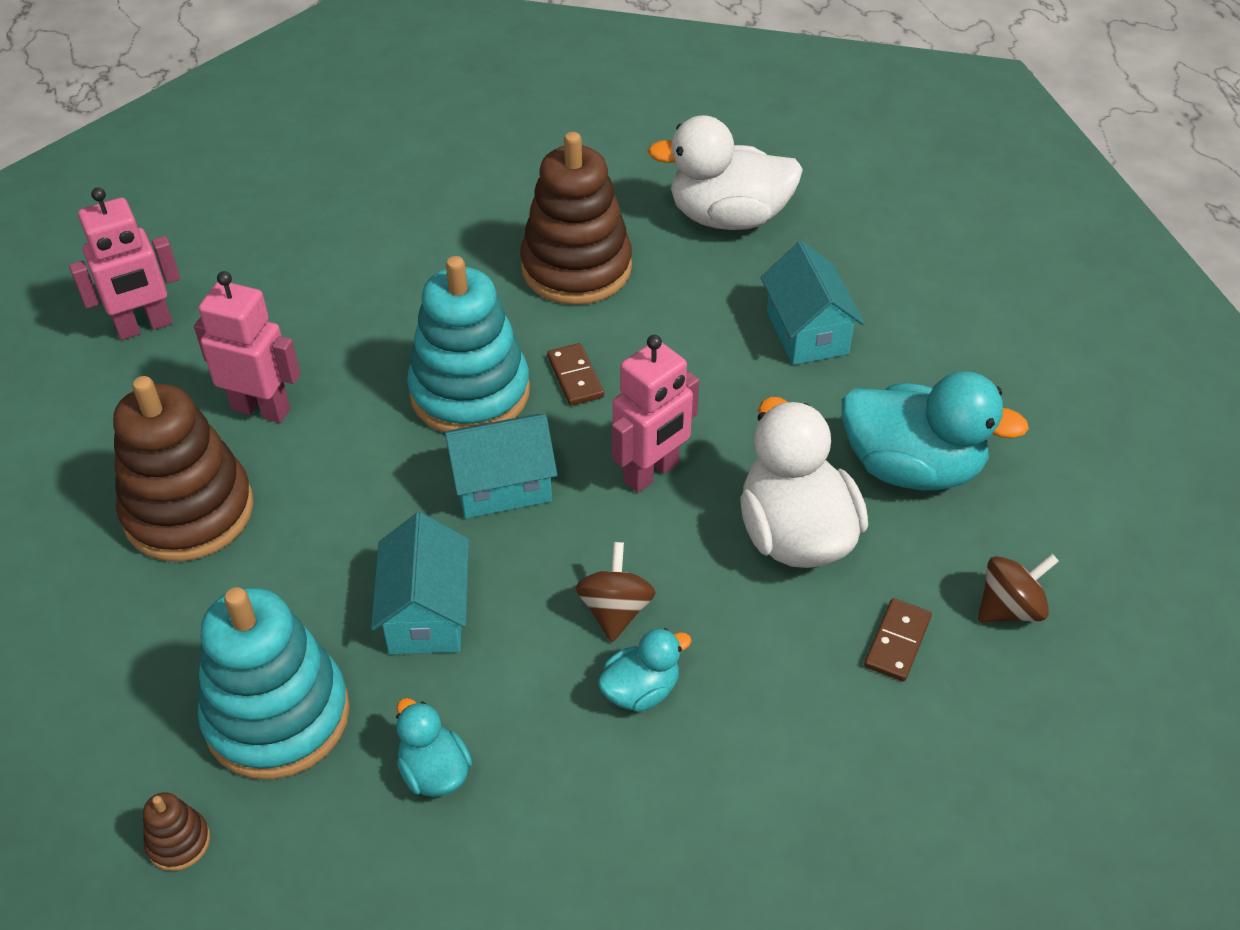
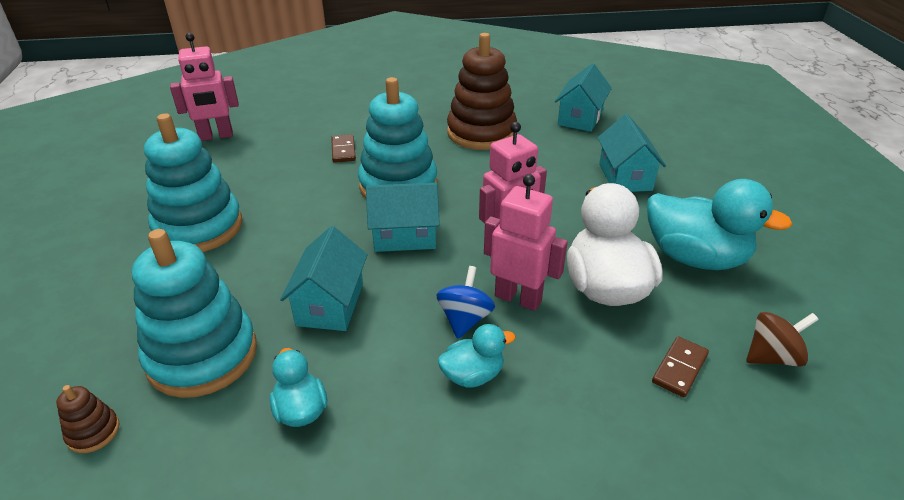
camera: 10 degrees right, 10 degrees down
brown stacking toy [113,376,254,562] -> turquoise stacking toy [144,113,242,252]
pink robot [194,271,300,423] -> pink robot moved to [484,174,568,311]
brown domino [547,343,604,406] -> brown domino moved to [331,134,356,163]
brown spinning top [575,542,656,642] -> blue spinning top [436,266,495,339]
white duck [648,115,803,230] -> turquoise house [555,63,612,132]

